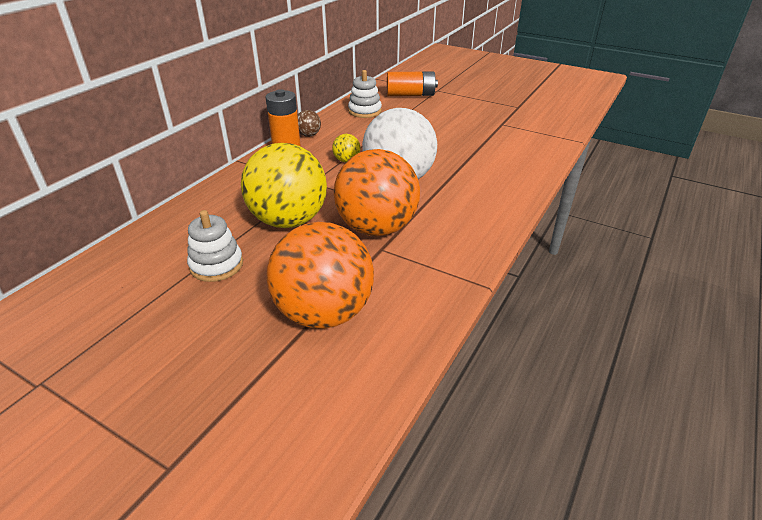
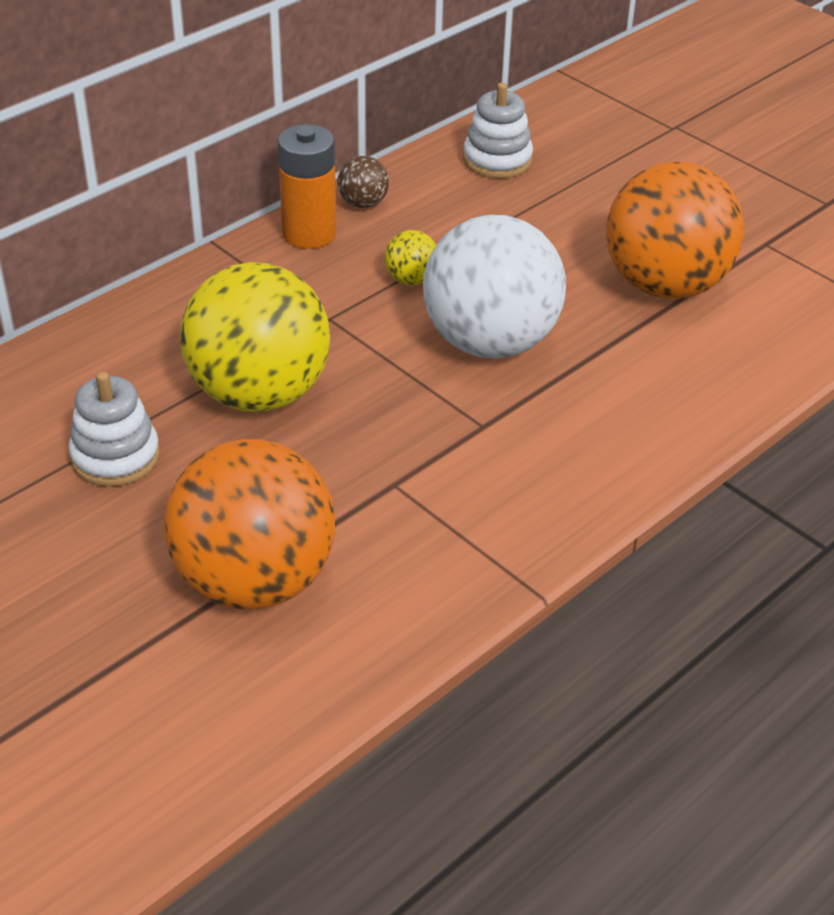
camera: 15 degrees right, 5 degrees up
orange ball [334,149,420,236] -> orange ball moved to [606,161,744,299]
orange battery [387,71,438,96] -> none

